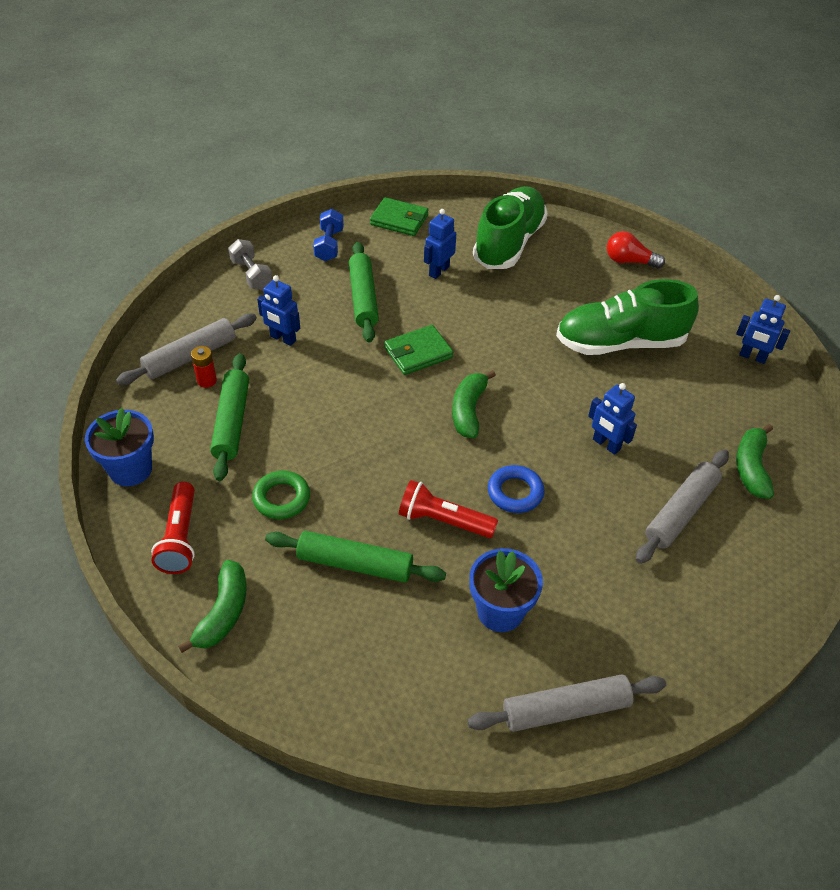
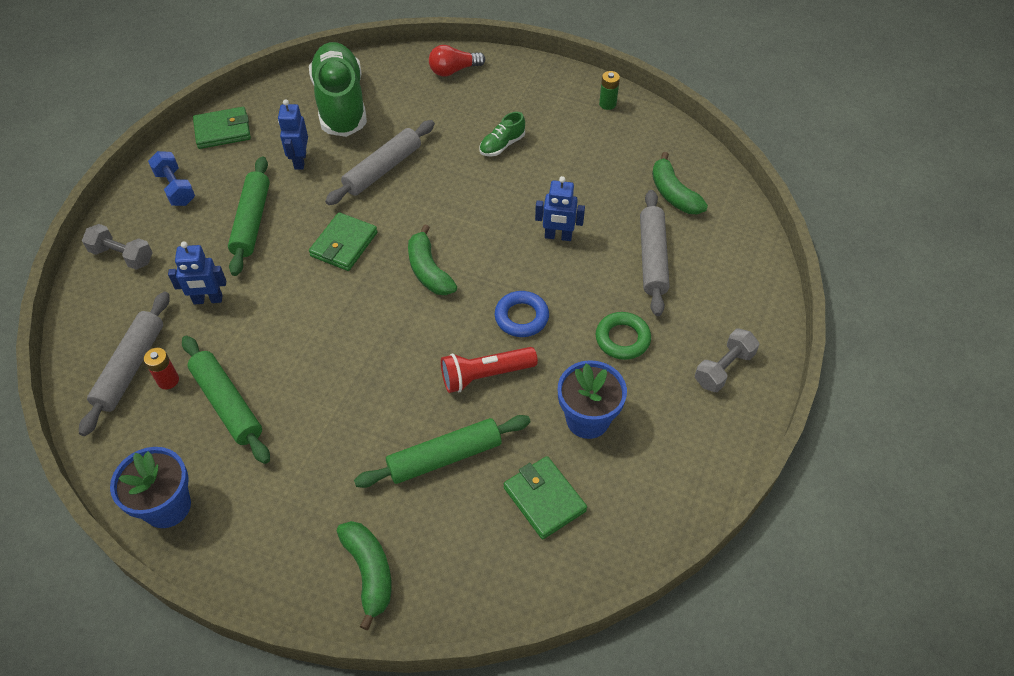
camera: 35 degrees left, 5 degrees up
red flashlight [151,482,195,574] -> none
green ring [252,471,310,519] -> green ring moved to [596,312,651,360]
green rolling pin [349,242,379,342] -> green rolling pin turned 45 degrees clockwise [228,156,270,276]
grey rolling pin [467,674,666,732] -> grey rolling pin moved to [325,120,435,205]
green shoe [556,279,699,355] -> green shoe [479,112,525,156], size x0.43
blue robot [736,295,790,364] -> green battery [599,71,620,110]
none -> green wallet [504,456,587,539]
none -> grey dumbbell [695,329,759,392]

